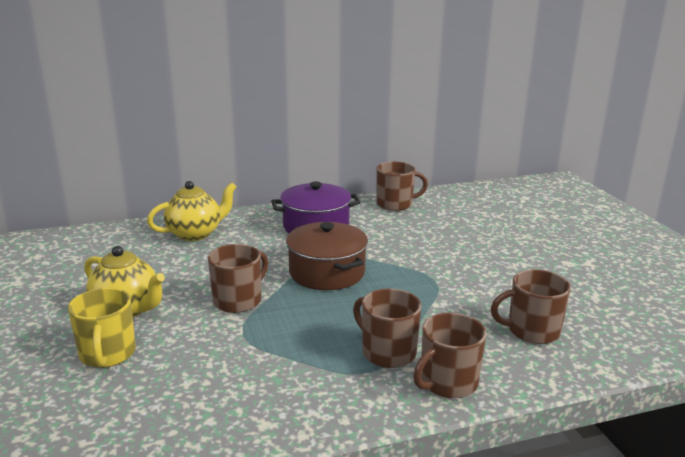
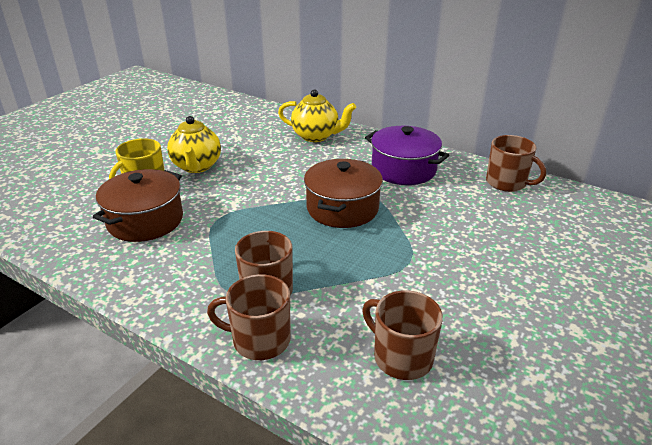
camera: 50 degrees right, 10 degrees up
brown mug [208,244,268,313] -> none
none -> brown pot [93,169,183,242]

